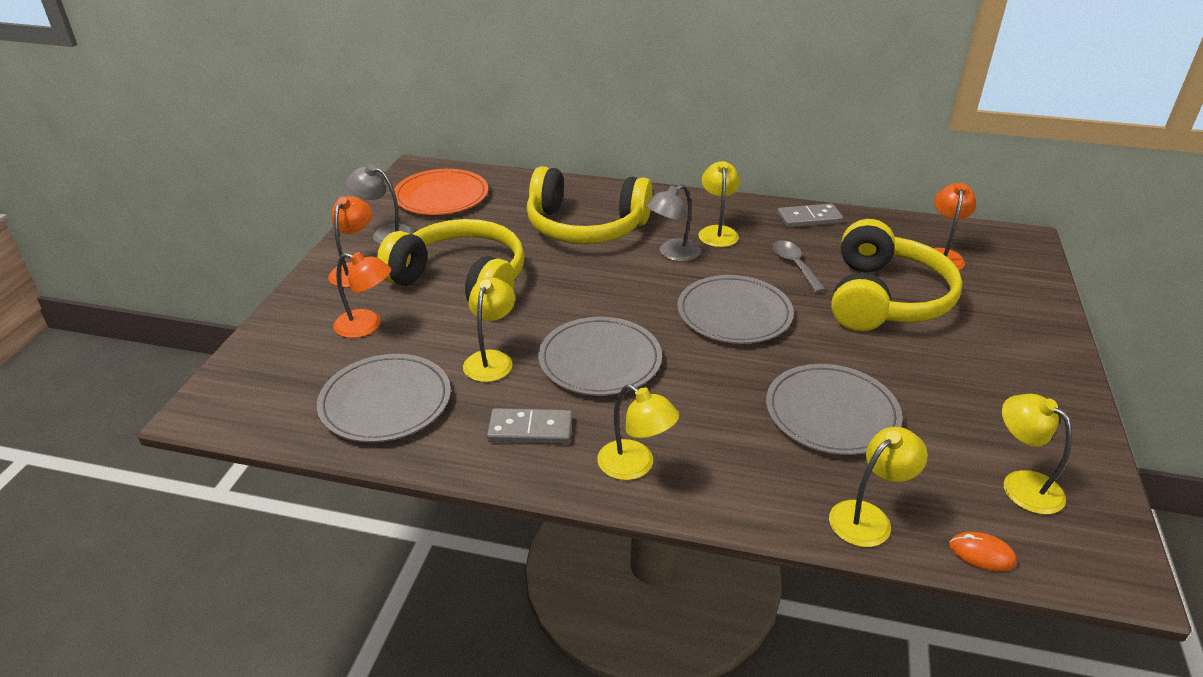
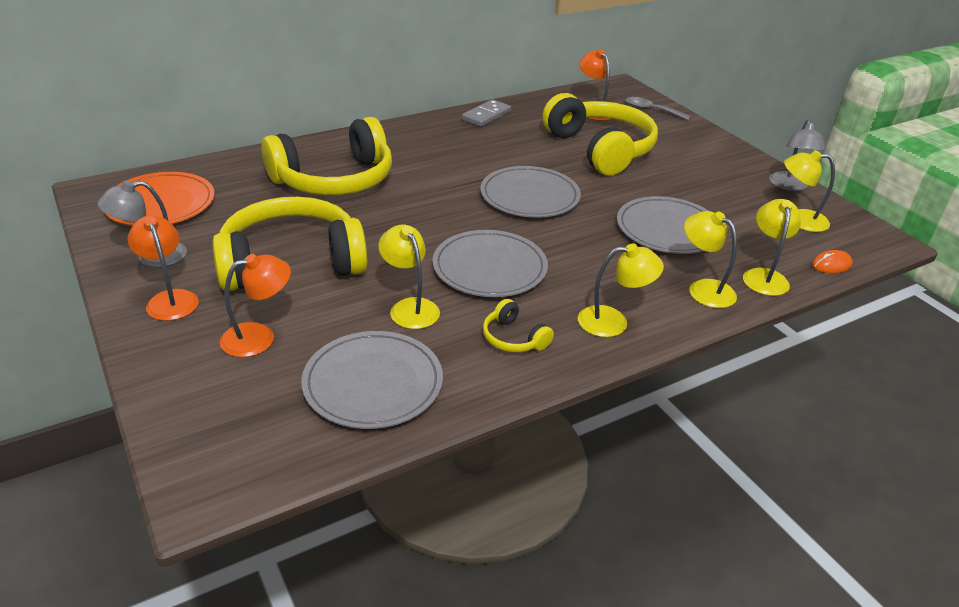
camera: 45 degrees left, 0 degrees up
grey domino [487,408,572,444] -> yellow headphones [483,299,554,352]
grey lamp [646,184,701,262] -> grey lamp moved to [769,120,826,191]
yellow lamp [698,161,740,247] -> yellow lamp moved to [684,211,737,308]
grey spoon [773,240,826,293] -> grey spoon moved to [626,97,691,120]

